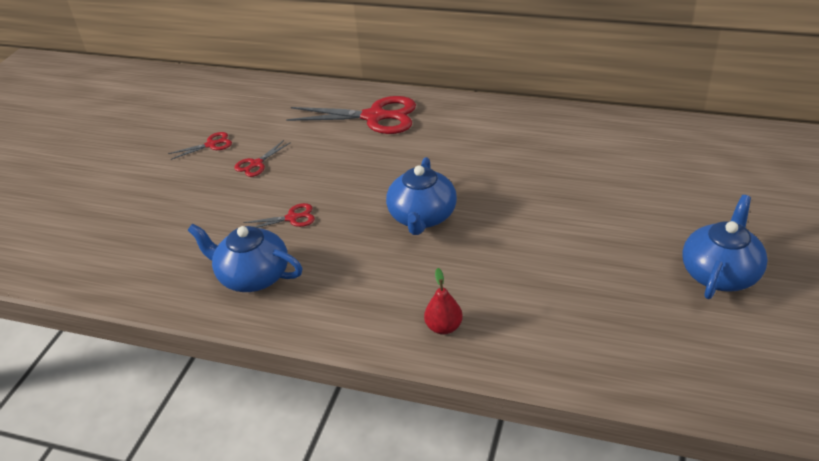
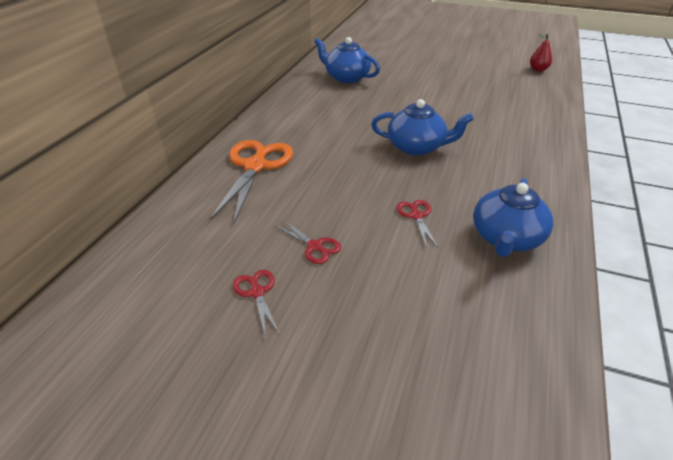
camera: 90 degrees left, 0 degrees up
red scissors [286,96,416,134] -> orange scissors [210,140,293,225]
red pear [424,268,463,335] -> red pear moved to [530,34,552,72]
blue teapot [682,195,768,299] -> blue teapot moved to [314,37,380,83]

